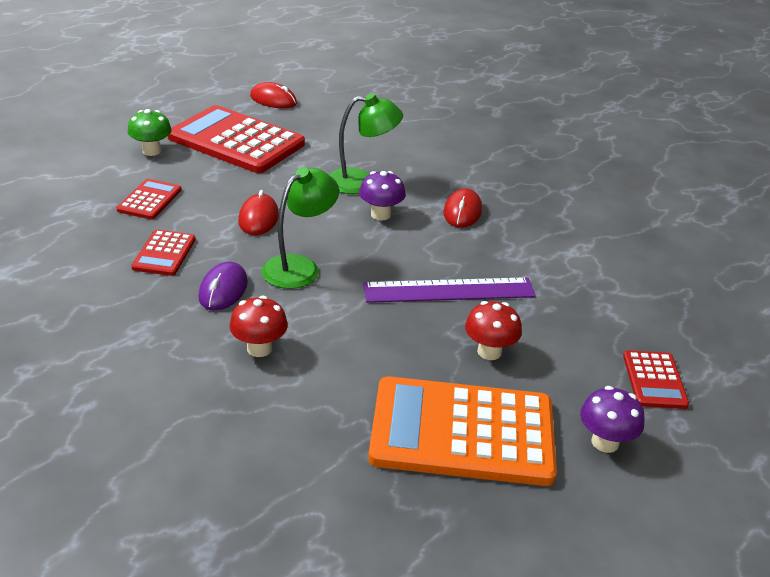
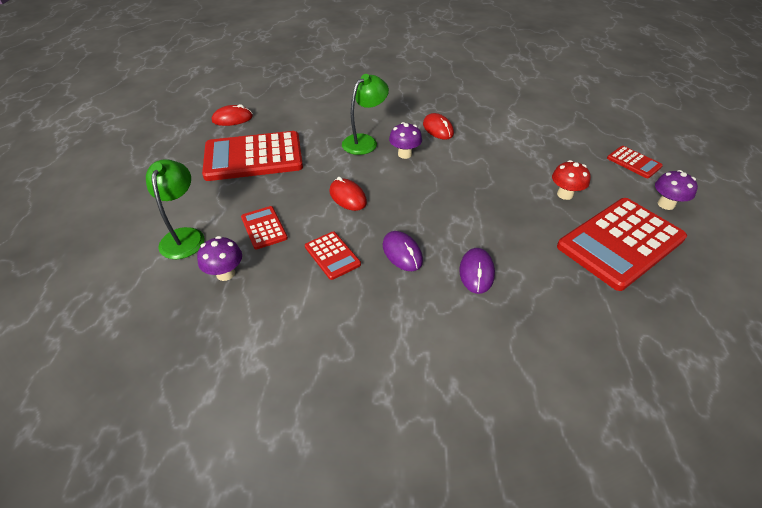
camera: 40 degrees left, 10 degrees up
green mushroom [128,109,172,156] -> none
red mushroom [229,296,288,357] -> purple mouse [459,248,495,294]
green lamp [261,167,339,289] -> green lamp moved to [146,159,205,259]
purple ruler [363,277,536,303] -> none
orange calculator [368,376,557,486] -> red calculator [557,198,687,291]
none -> purple mushroom [197,236,242,281]

